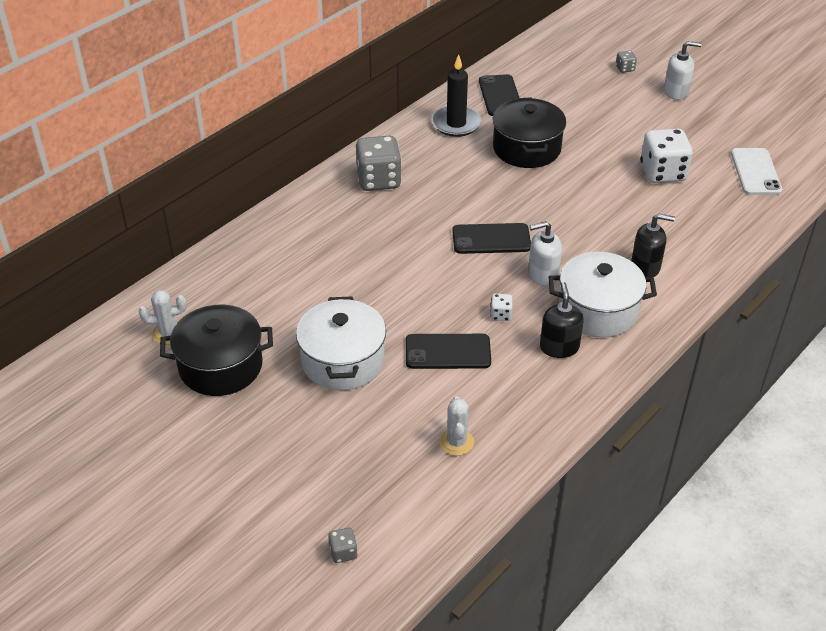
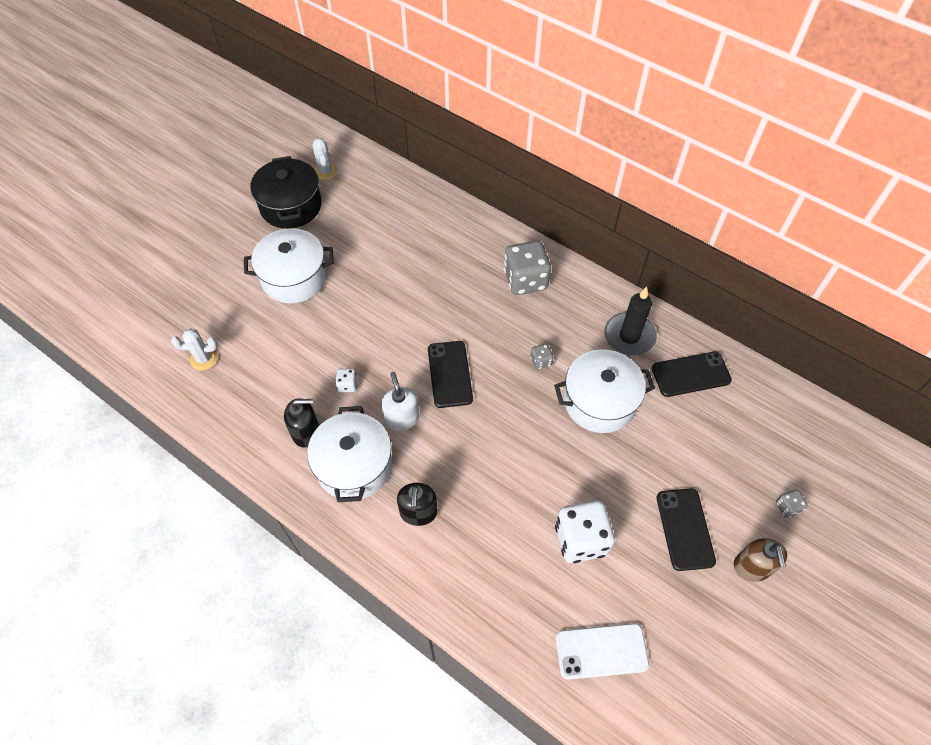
camera: 85 degrees right, 15 degrees up
grey dice [328,528,358,563] -> grey dice moved to [530,344,554,370]
black phone [406,334,491,369] -> black phone moved to [656,488,716,571]
black pot [492,97,566,168] -> white pot [554,349,655,433]
white soap dispenser [664,41,702,100] -> brown soap dispenser [734,538,787,582]

